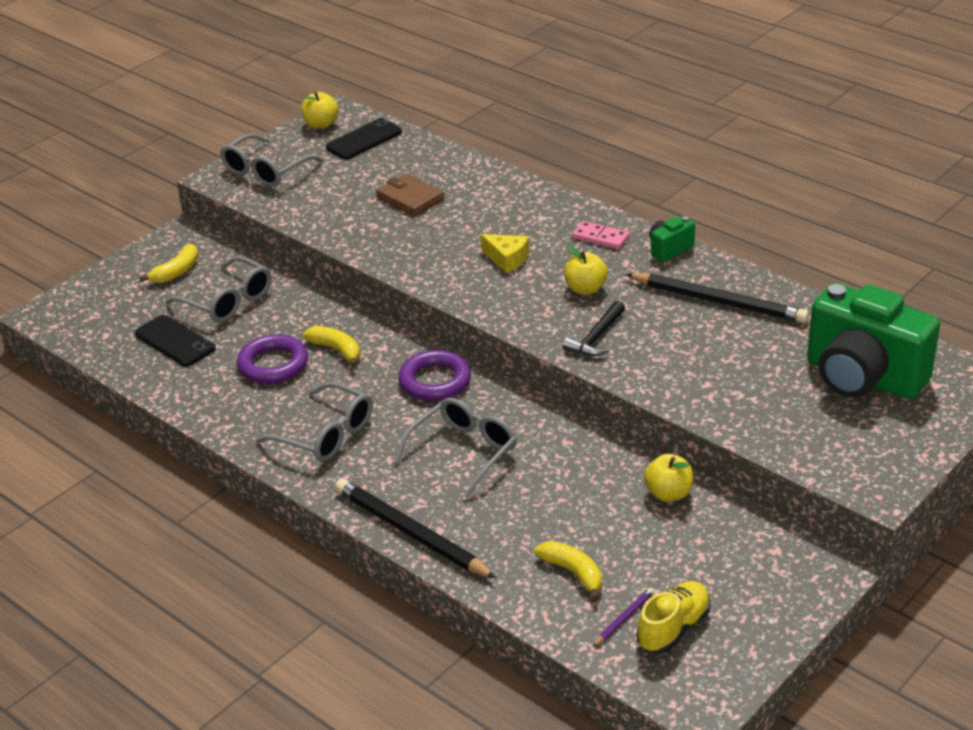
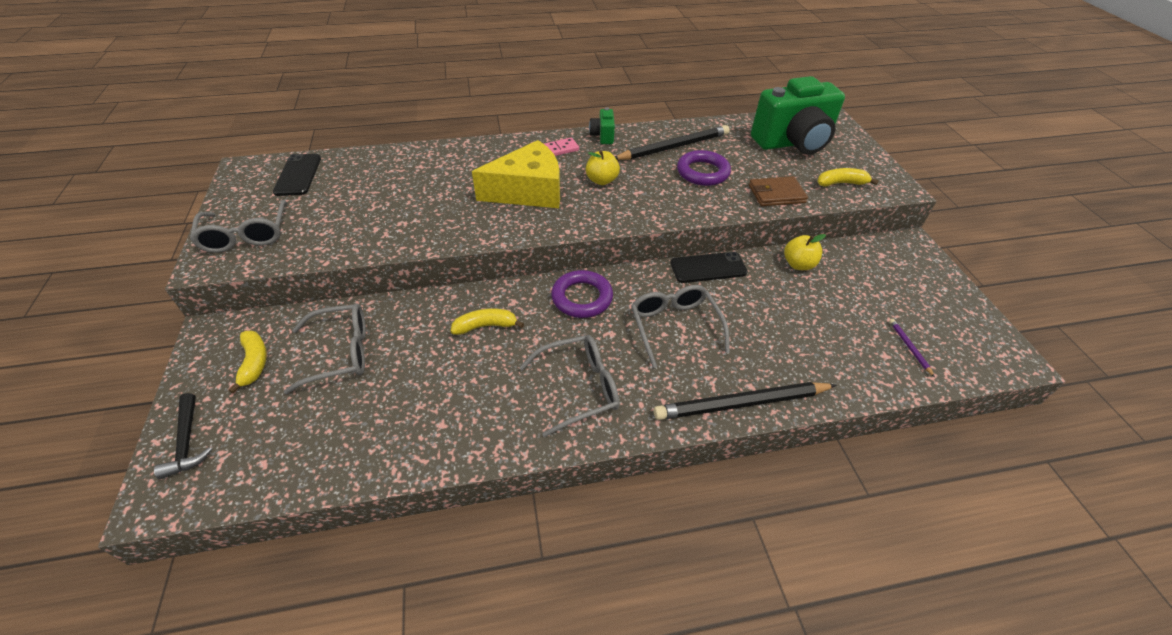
camera: 55 degrees left, 10 degrees up
black phone [135,315,216,366] -> black phone moved to [670,252,748,283]
purple ring [237,334,308,384] -> purple ring moved to [677,150,731,186]
yellow apple [301,92,339,129] -> none
brown wallet [376,173,445,216] -> brown wallet moved to [749,176,808,206]
yellow cheese [481,234,529,273] -> yellow cheese [472,140,560,208], size x2.10
yellow banana [535,541,602,600] -> yellow banana moved to [817,168,879,187]
black hammer [562,301,625,356] -> black hammer moved to [154,393,212,479]
yellow shoe [637,581,711,654] -> none

